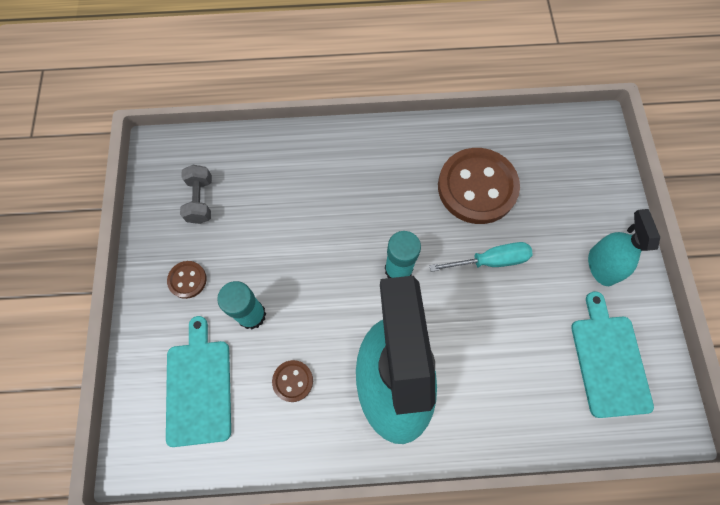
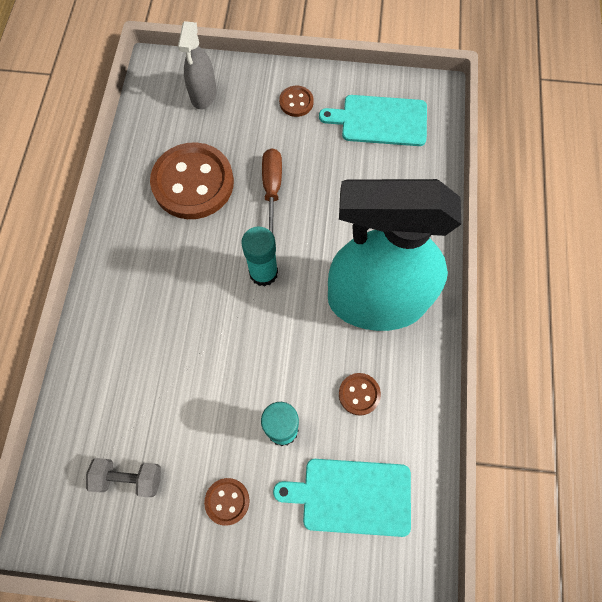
camera: 80 degrees left, 0 degrees up
turquoise screwdriver [429,242,533,272] -> brown screwdriver [262,148,282,235]
turquoise spray bottle [588,209,660,286] -> brown button [279,86,314,117]
none -> grey spray bottle [178,21,217,109]

